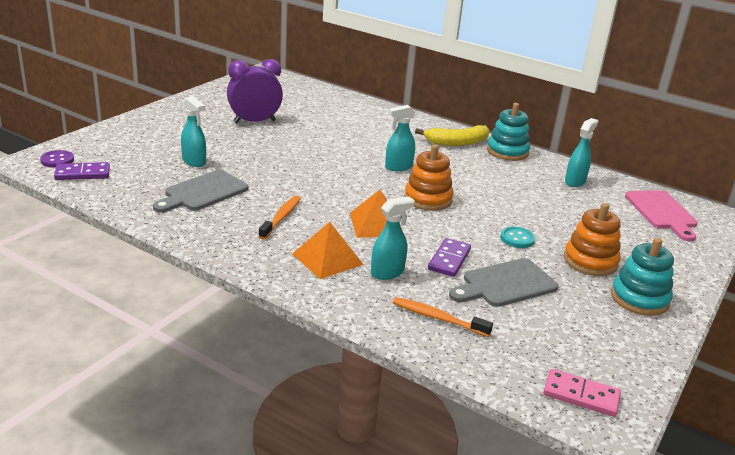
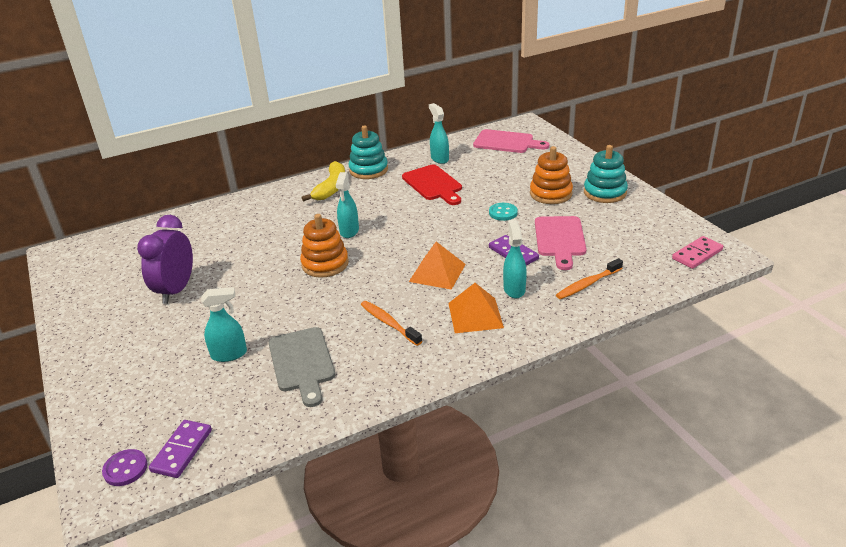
camera: 55 degrees left, 5 degrees up
orange stacking toy [404,144,453,211] -> orange stacking toy moved to [300,214,349,278]
grey cutting board [449,258,559,307] -> pink cutting board [535,216,586,270]
none -> red cutting board [402,165,462,205]

